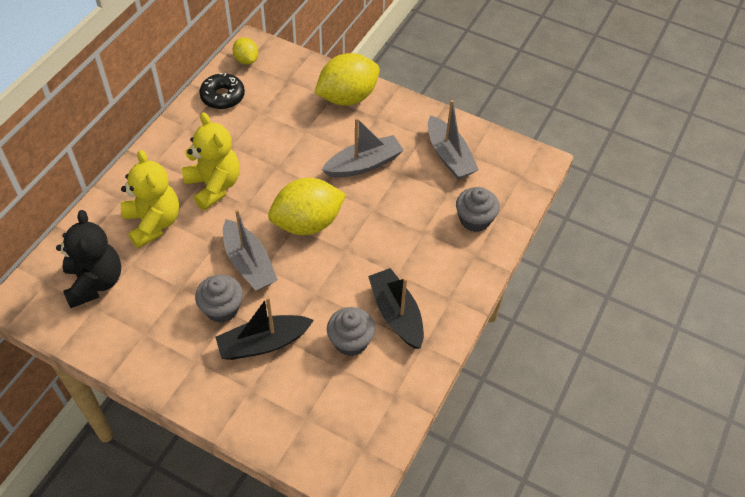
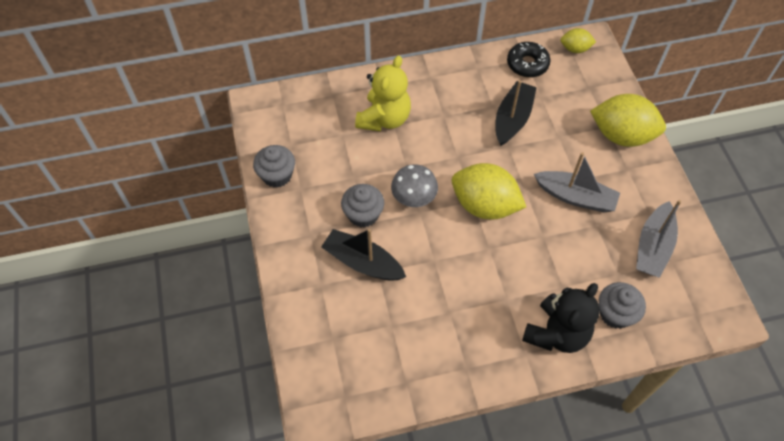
camera: 50 degrees right, 5 degrees up
black teddy bear [56,210,121,308] -> black teddy bear moved to [522,283,600,353]
yellow teddy bear [181,112,240,210] -> none
grey boat [223,209,278,291] -> grey mushroom [391,164,438,207]
yellow lemon [233,37,258,65] -> yellow lemon turned 75 degrees clockwise [561,28,596,53]
grey cupcake [327,307,375,356] -> grey cupcake moved to [253,145,295,188]
black boat [368,268,424,349] -> black boat moved to [495,80,537,146]

